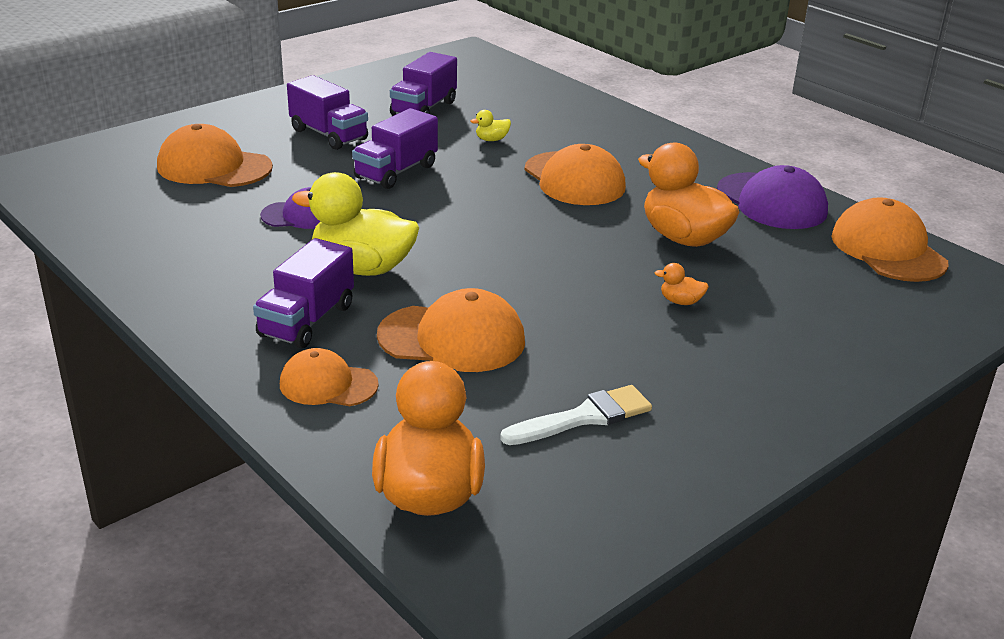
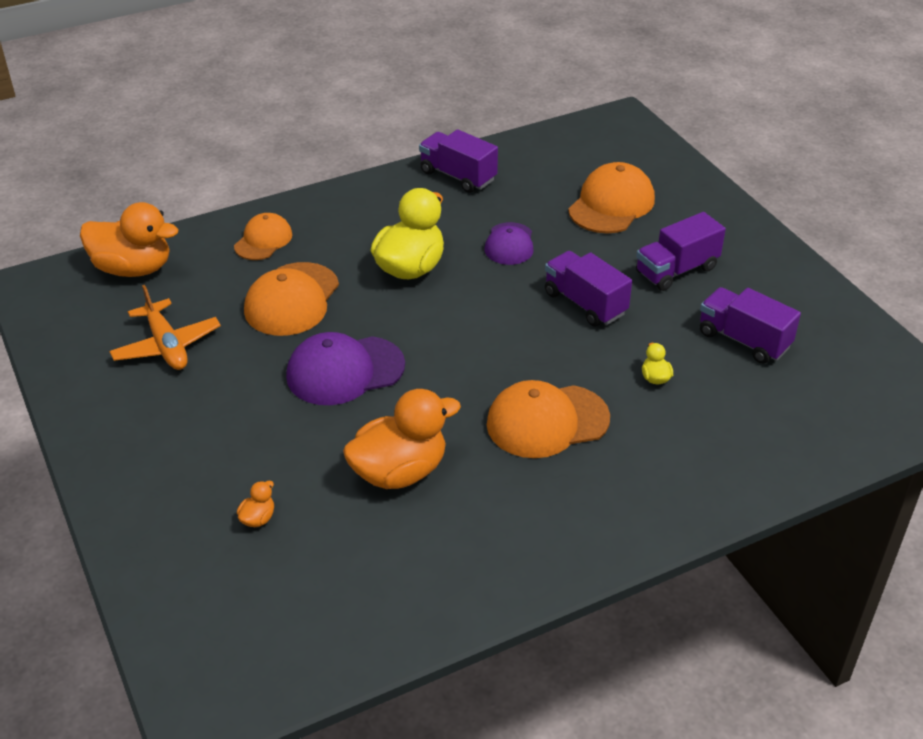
camera: 105 degrees right, 10 degrees up
purple truck [253,238,354,348] -> purple truck moved to [419,129,498,193]
white brush [500,385,652,445] -> orange plane [109,285,221,370]
orange duck [654,263,709,305] -> orange duck moved to [237,481,274,527]
purple cap [717,165,828,229] -> purple cap moved to [286,332,405,405]
orange cap [831,197,948,282] -> none

